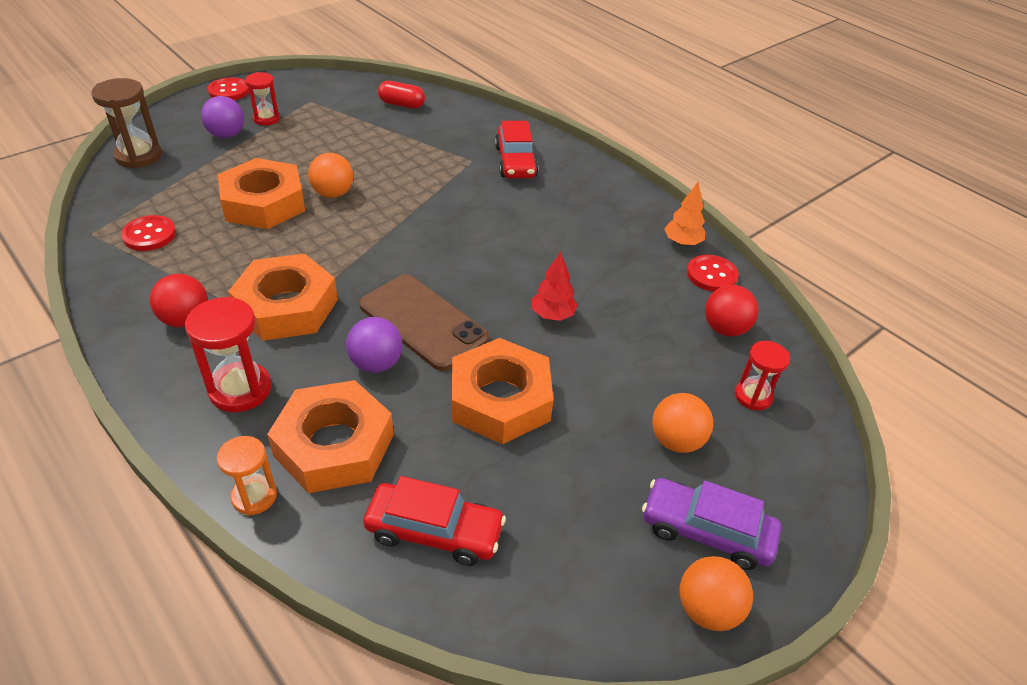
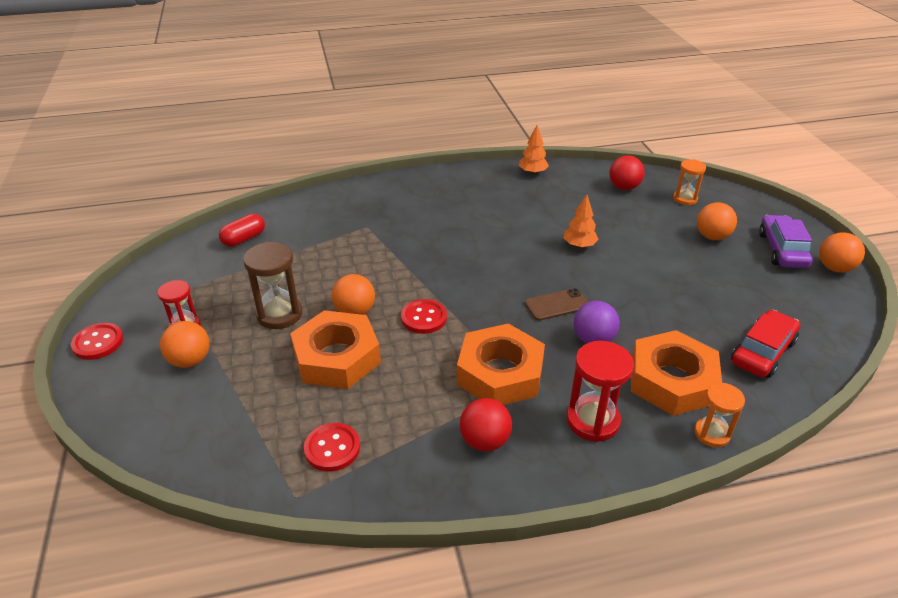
camera: 60 degrees left, 5 degrees down
brown hourglass [91,78,162,168] -> brown hourglass moved to [243,242,302,329]
purple ball [201,96,244,138] -> orange ball [160,321,210,368]
brown phone [359,274,489,371] -> brown phone [525,288,588,321], size x0.57
orange nut [452,338,553,444] -> none
red car [495,121,538,178] -> none
red tree [531,251,578,321] -> orange tree [563,194,599,248]
purple car [642,478,781,570] -> purple car turned 135 degrees clockwise [759,215,813,268]
red button [687,255,739,292] -> red button moved to [401,299,447,334]
red hourglass [735,341,790,410] -> orange hourglass [673,159,706,205]

